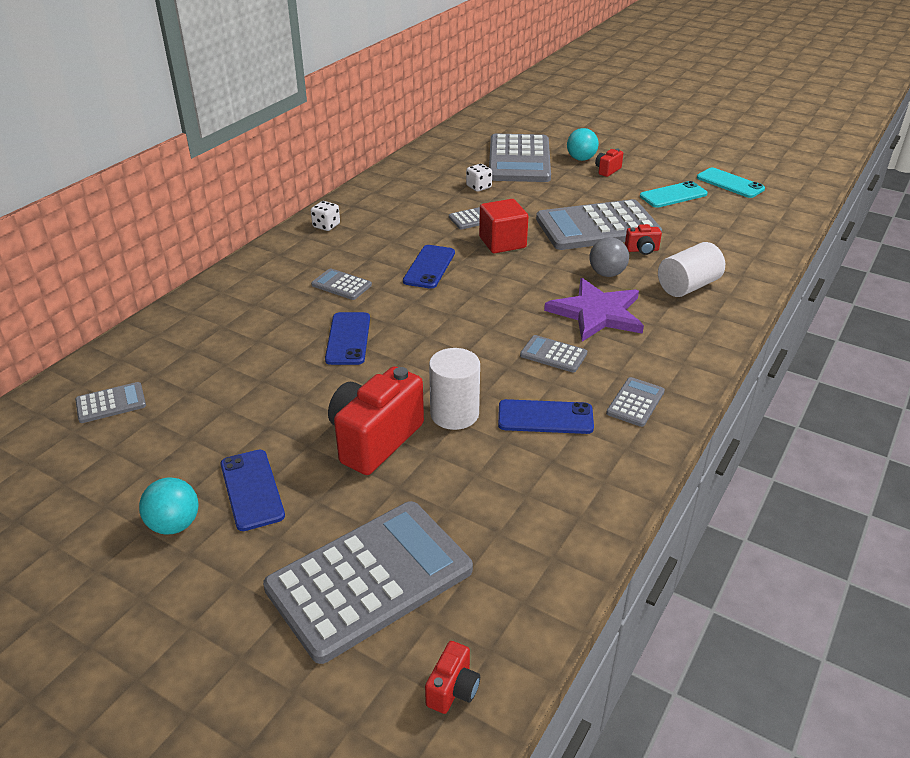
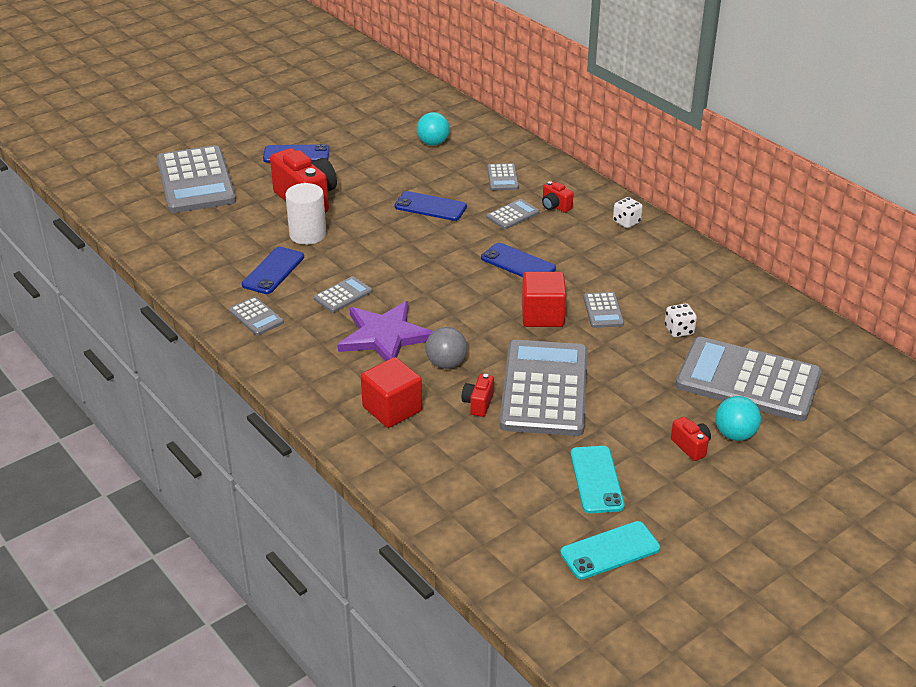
camera: 110 degrees right, 0 degrees up
grey calculator [75,382,146,423] -> grey calculator moved to [487,163,519,191]
turquoise ball [139,477,198,534] -> turquoise ball moved to [417,112,450,146]
red camera [425,641,480,714] -> red camera moved to [542,181,574,213]
white cylinder [658,242,725,297] -> red cube [361,357,422,428]

